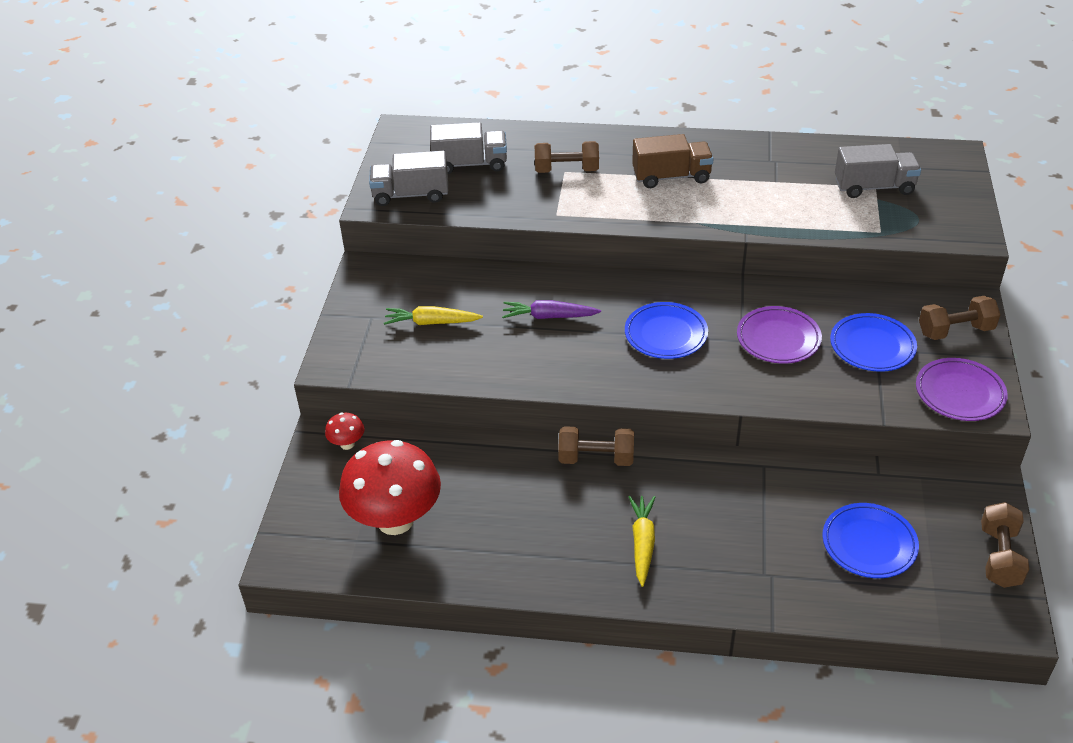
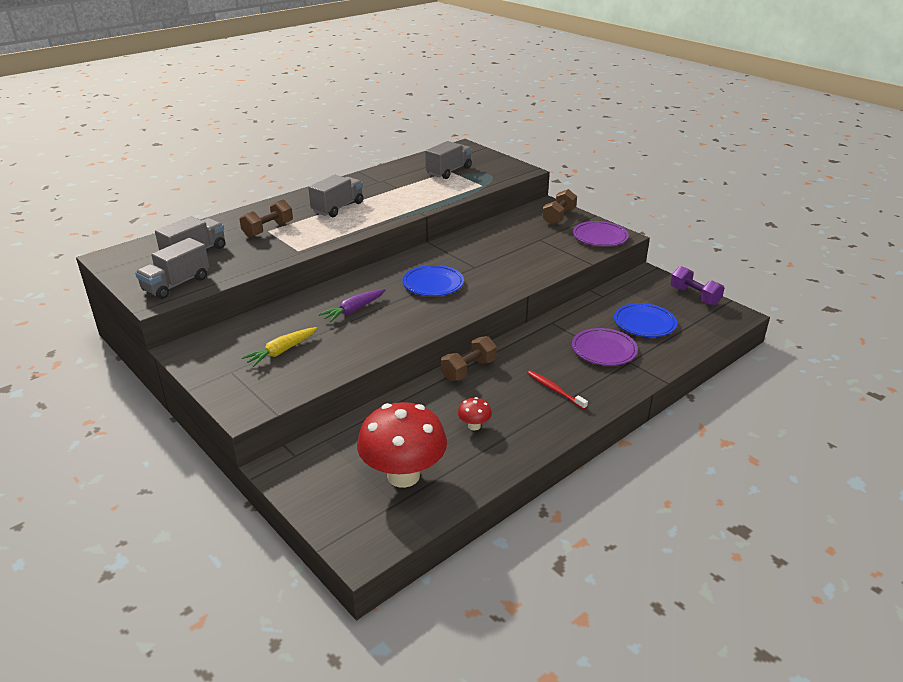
camera: 50 degrees left, 10 degrees down
red mushroom [325,412,364,450] -> red mushroom moved to [458,397,492,431]
yellow carrot [629,496,655,587] -> red toothbrush [527,371,588,410]
brown truck [632,134,714,188] -> grey truck [308,175,363,217]
purple plate [737,306,822,364] -> purple plate moved to [572,328,638,366]
blue plate [830,313,917,372] -> none
brown dumbbell [981,502,1029,588] -> purple dumbbell [670,266,724,306]

